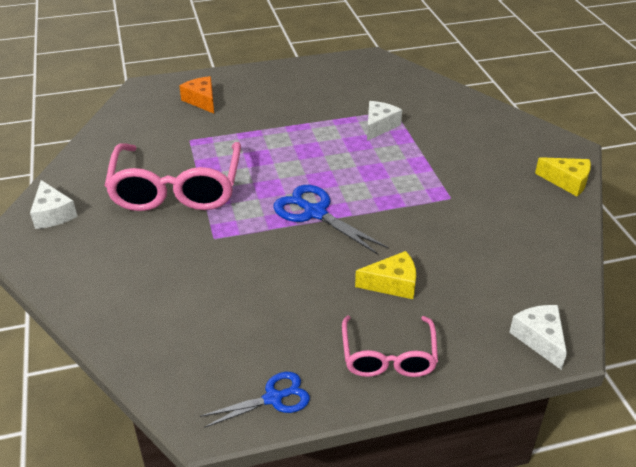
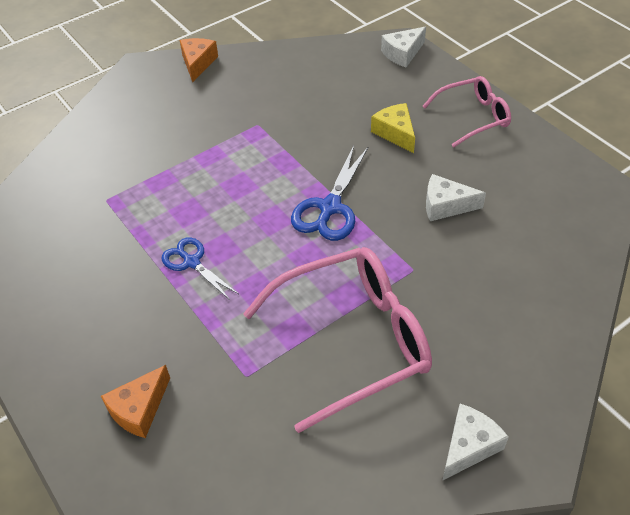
camera: 110 degrees left, 10 degrees up
blue scissors [200,372,310,428] -> blue scissors moved to [161,237,239,300]
white cheese [367,101,402,141] -> white cheese moved to [426,174,486,221]
yellow cheese [535,157,591,196] -> orange cheese [180,38,218,82]

